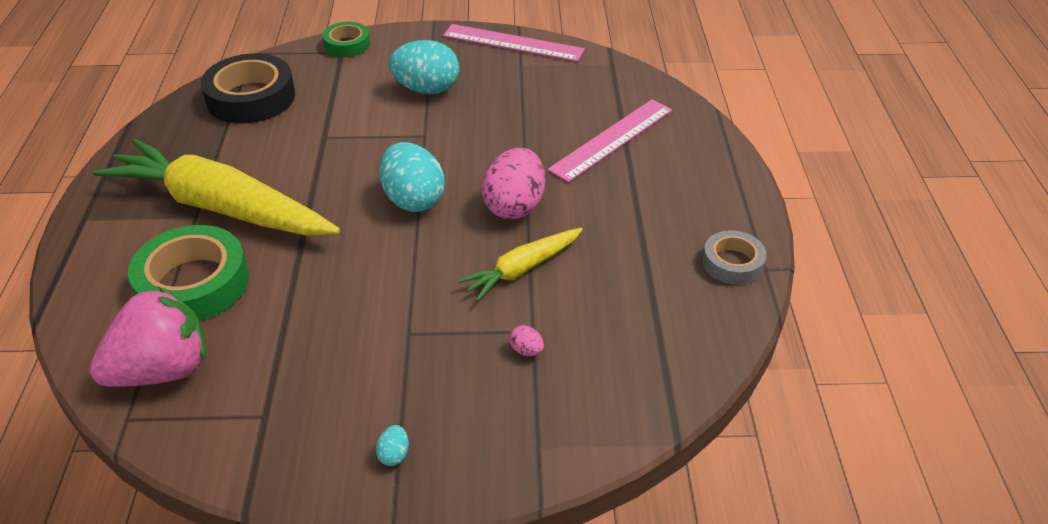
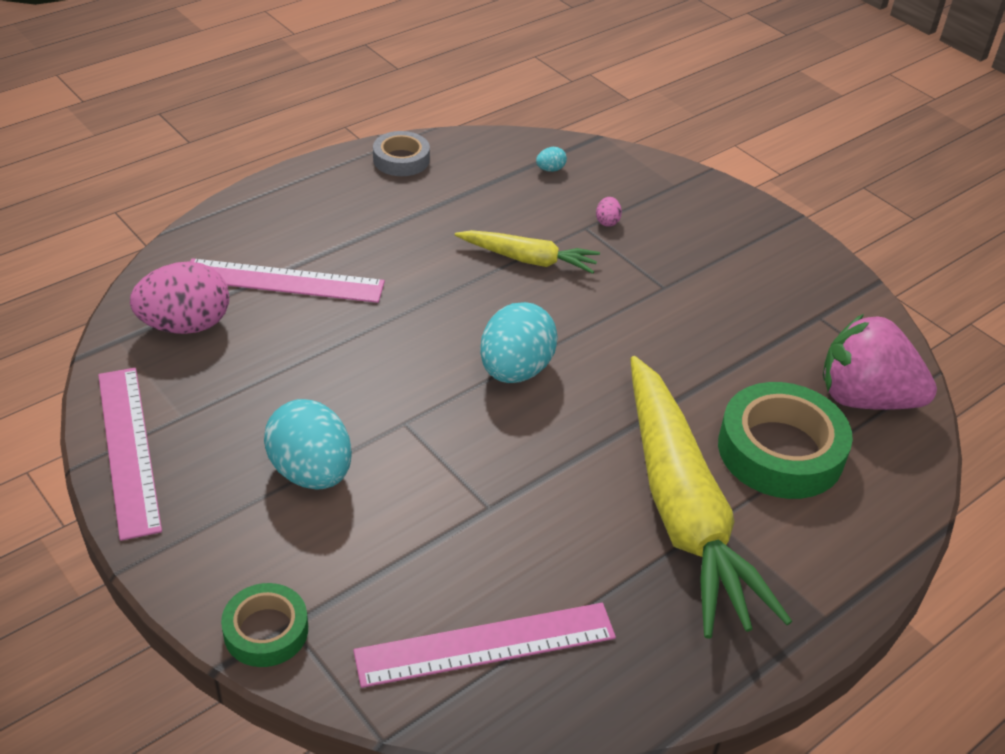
camera: 130 degrees left, 0 degrees up
black tape [201,53,295,123] -> pink ruler [353,603,616,688]
turquoise egg [376,425,409,466] -> turquoise egg moved to [536,147,567,172]
pink egg [482,148,545,219] -> pink egg moved to [130,261,229,334]

